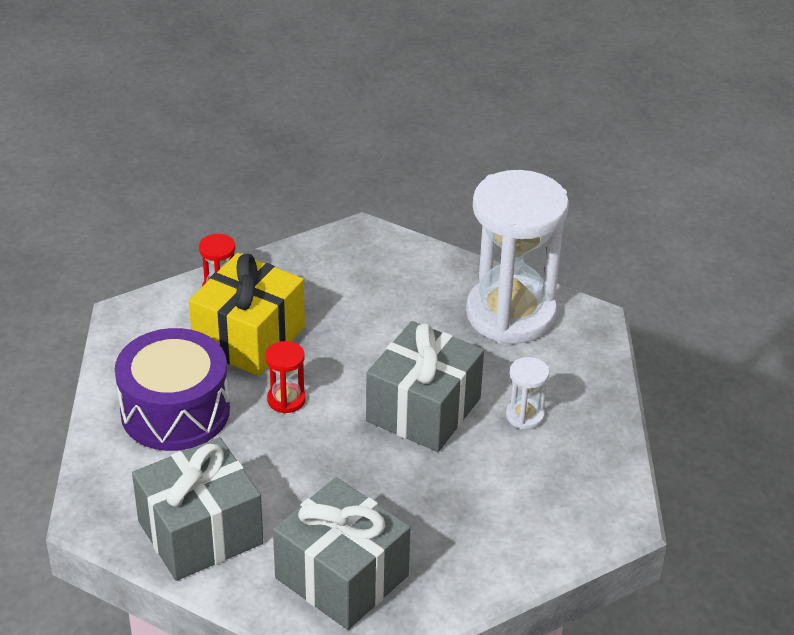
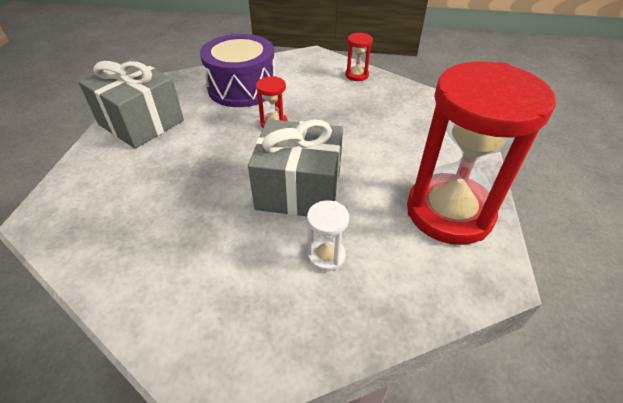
camera: 70 degrees right, 5 degrees up
yellow gift [189,253,305,376] -> none
grey gift [273,477,410,630] -> none
white hourglass [466,170,569,344] -> red hourglass [407,61,556,245]

